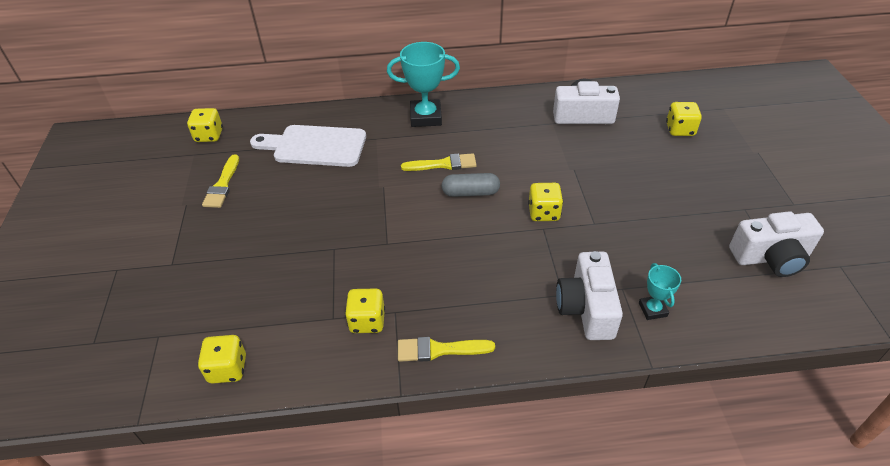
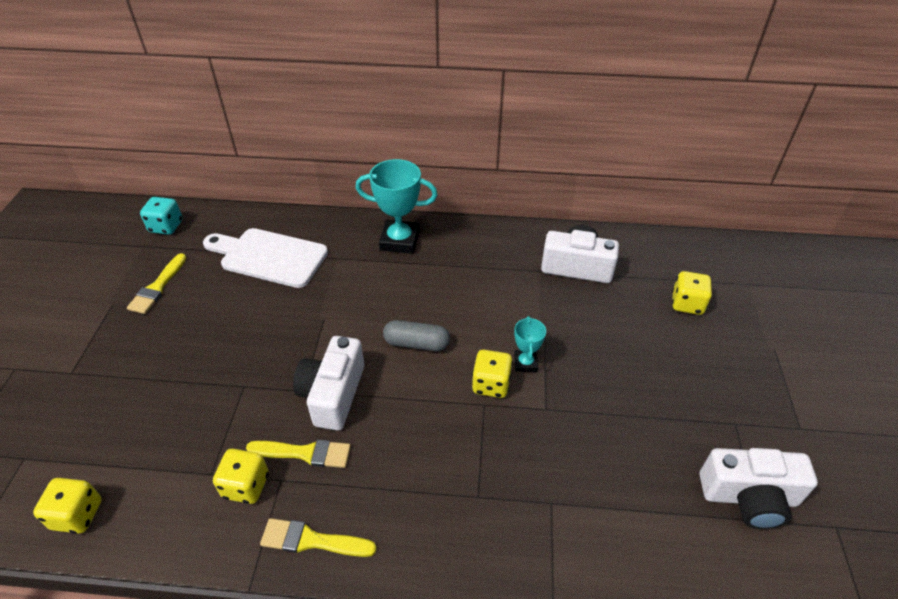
camera: 10 degrees right, 0 degrees up
yellow dice [187,108,223,142] -> turquoise dice [140,197,182,235]
yellow brush [401,153,477,171] -> yellow brush moved to [246,439,351,468]
white camera [556,251,623,340] -> white camera moved to [293,336,364,431]
turquoise trophy [639,263,681,320] -> turquoise trophy moved to [514,316,546,372]

